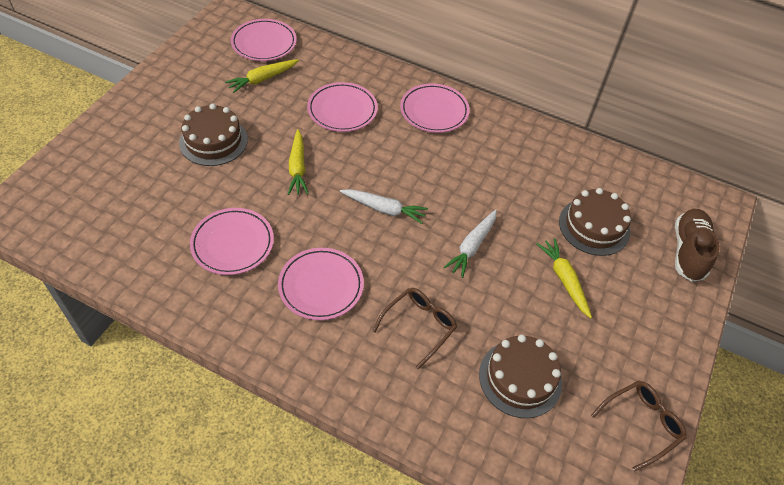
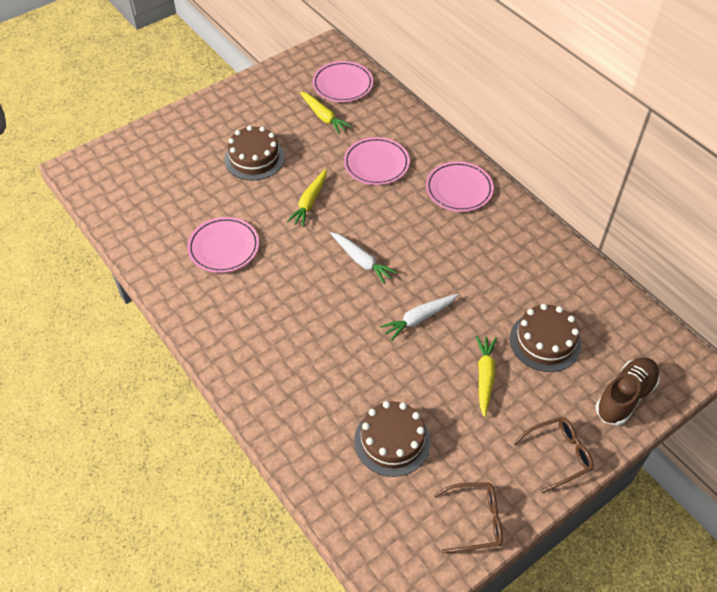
camera: 30 degrees right, 0 degrees up
yellow carrot [225,59,299,93] -> yellow carrot turned 120 degrees counterclockwise [300,92,352,134]
pink plate [278,248,364,320] -> none
brown glasses [372,288,457,369] -> brown glasses moved to [513,417,594,493]

